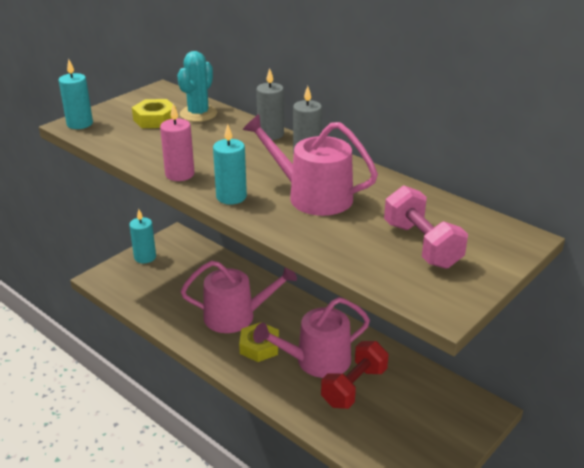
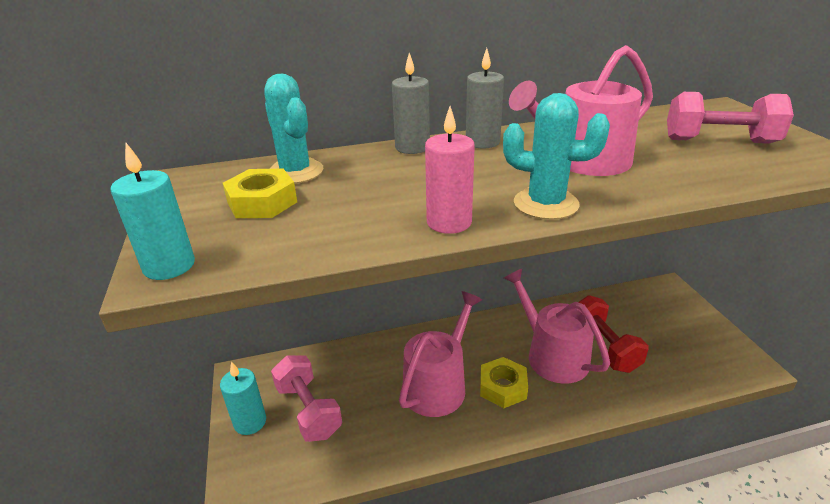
camera: 55 degrees left, 0 degrees up
turquoise candle [213,124,247,205] -> turquoise cactus [503,93,610,220]
pink watering can [253,297,370,378] -> pink watering can turned 135 degrees clockwise [504,269,610,384]
none -> pink dumbbell [271,355,342,442]

